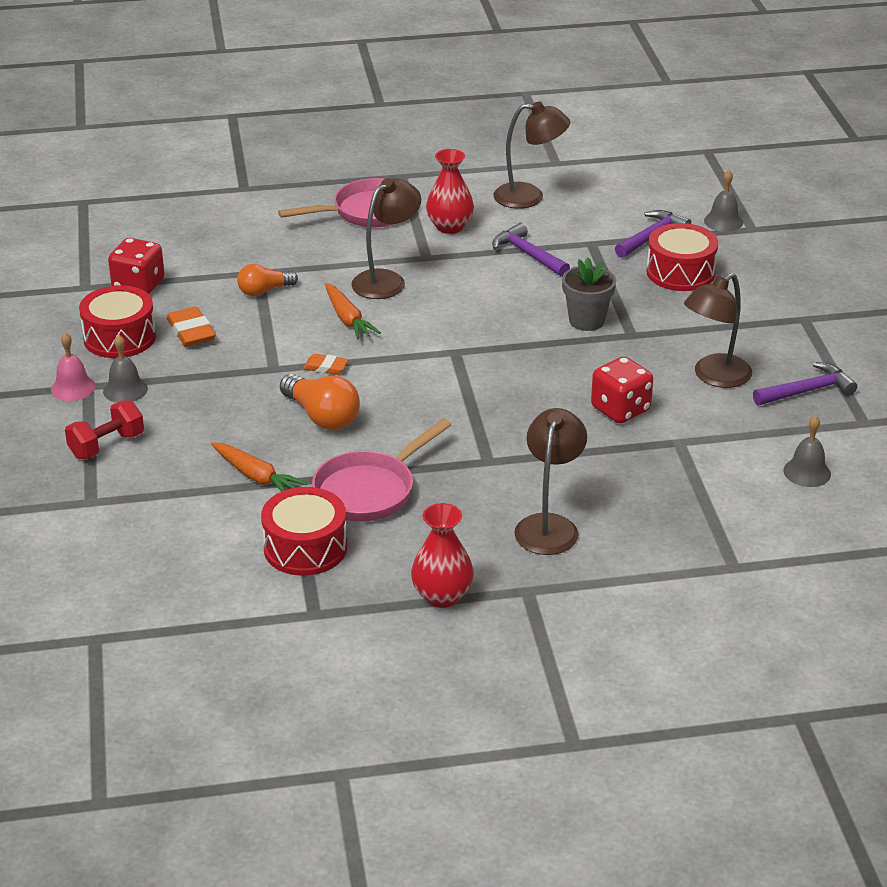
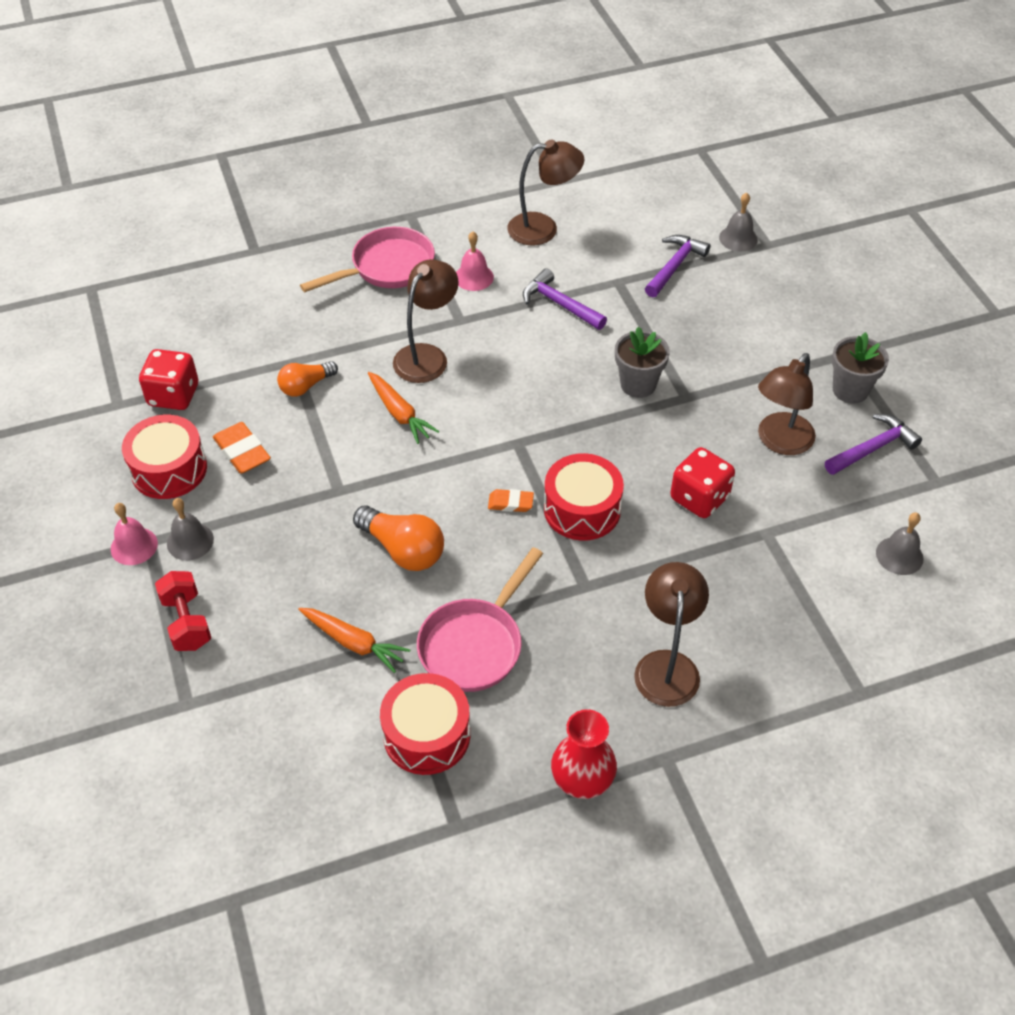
camera: 10 degrees left, 15 degrees up
red dumbbell [65,400,144,459] -> red dumbbell turned 60 degrees counterclockwise [155,571,211,651]
orange eraser [303,354,348,375] -> orange eraser moved to [488,489,534,512]
red vase [426,149,474,234] -> pink bell [456,231,494,291]
red drum [646,223,718,291] -> red drum moved to [544,453,624,541]
none -> grey flower pot [832,332,889,404]

